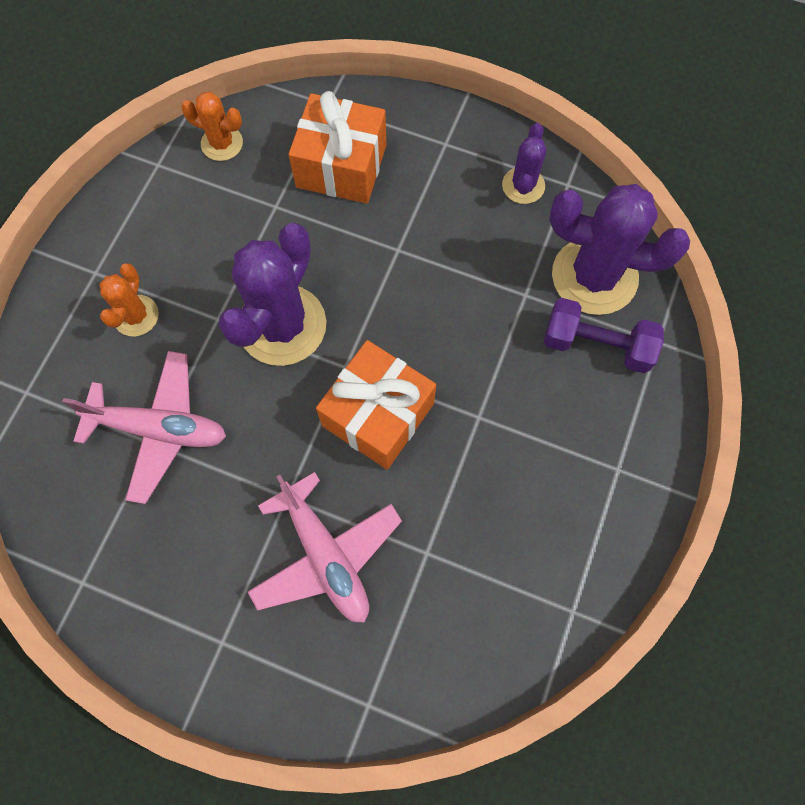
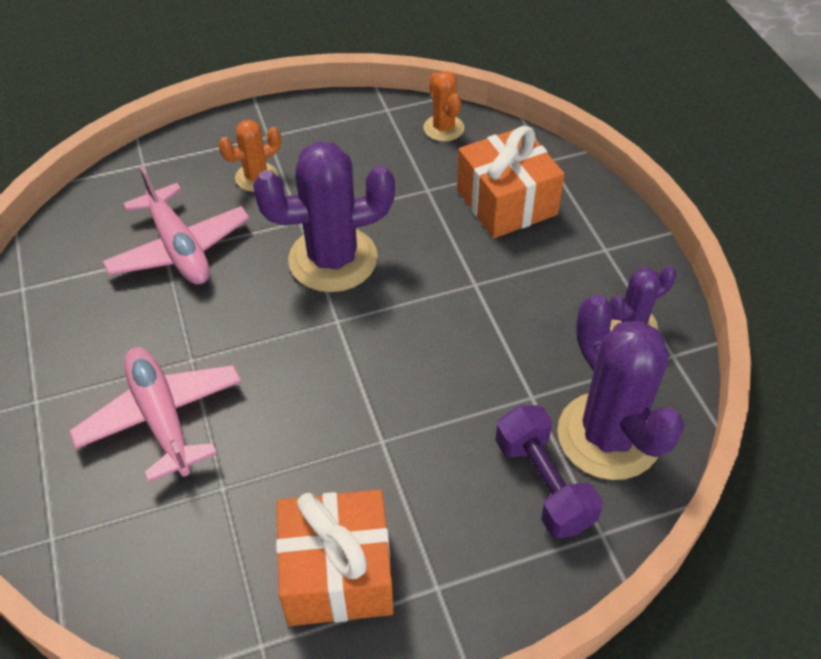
camera: 50 degrees right, 20 degrees down
pink plane [248,472,402,623] -> pink plane turned 135 degrees clockwise [69,347,242,483]
orange gift [316,340,436,469] -> orange gift moved to [276,489,394,626]

